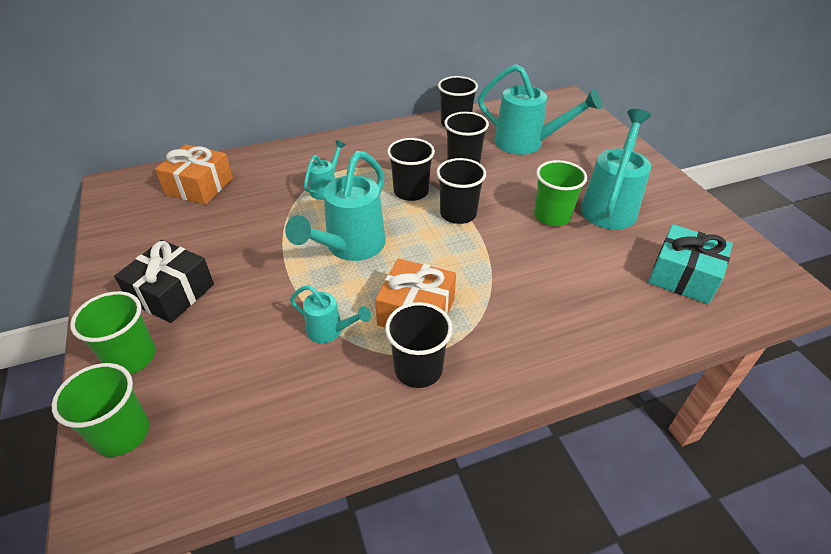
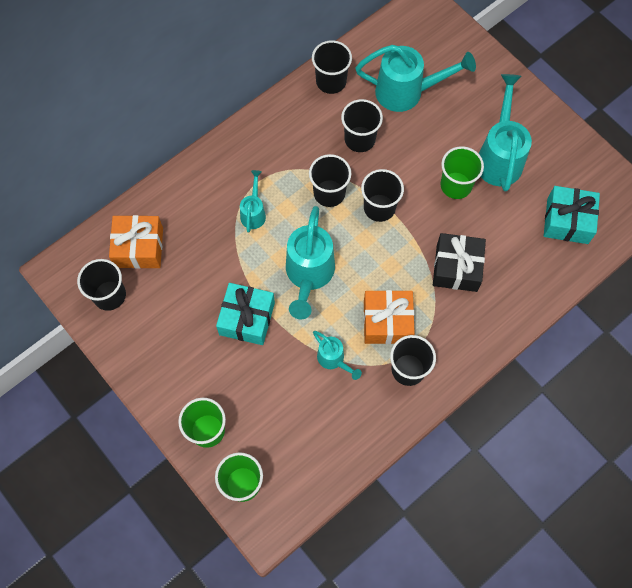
camera: 20 degrees left, 25 degrees up
black gift [114,240,214,323] -> black gift moved to [433,233,486,292]
turquoise watering can [290,285,371,343] -> turquoise watering can turned 45 degrees clockwise [313,331,362,380]
none -> black cup [77,259,126,311]
none -> turquoise gift [216,283,275,345]

